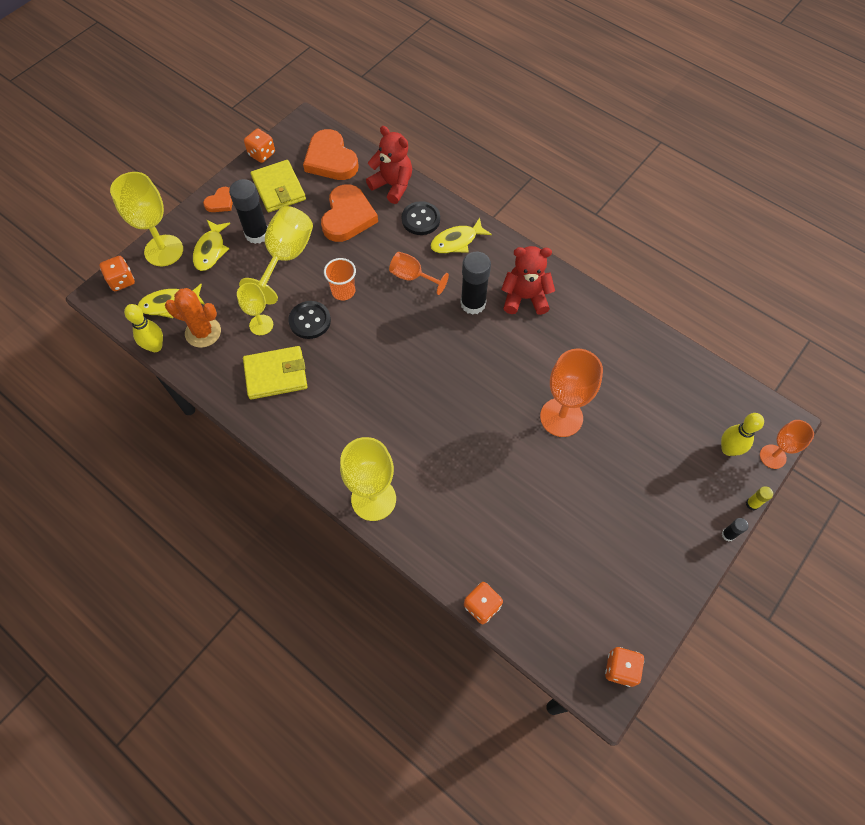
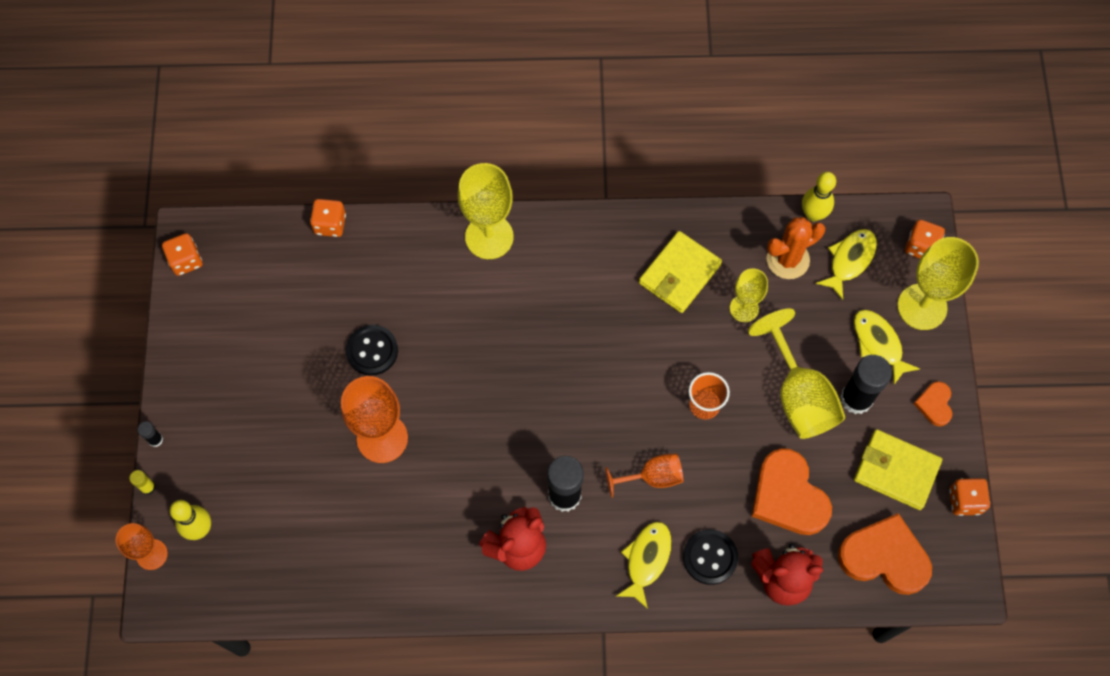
camera: 140 degrees right, 5 degrees up
black button [288,301,331,339] -> black button moved to [346,325,398,376]

